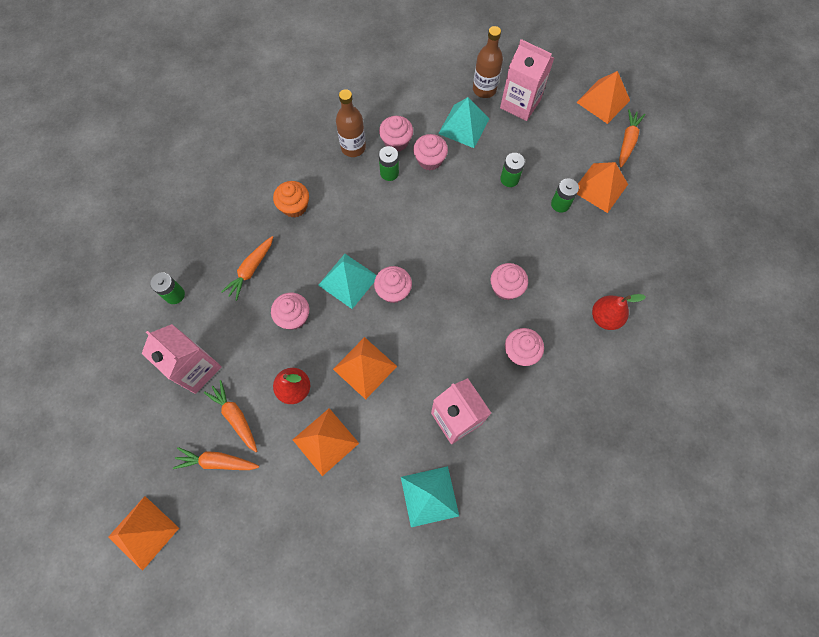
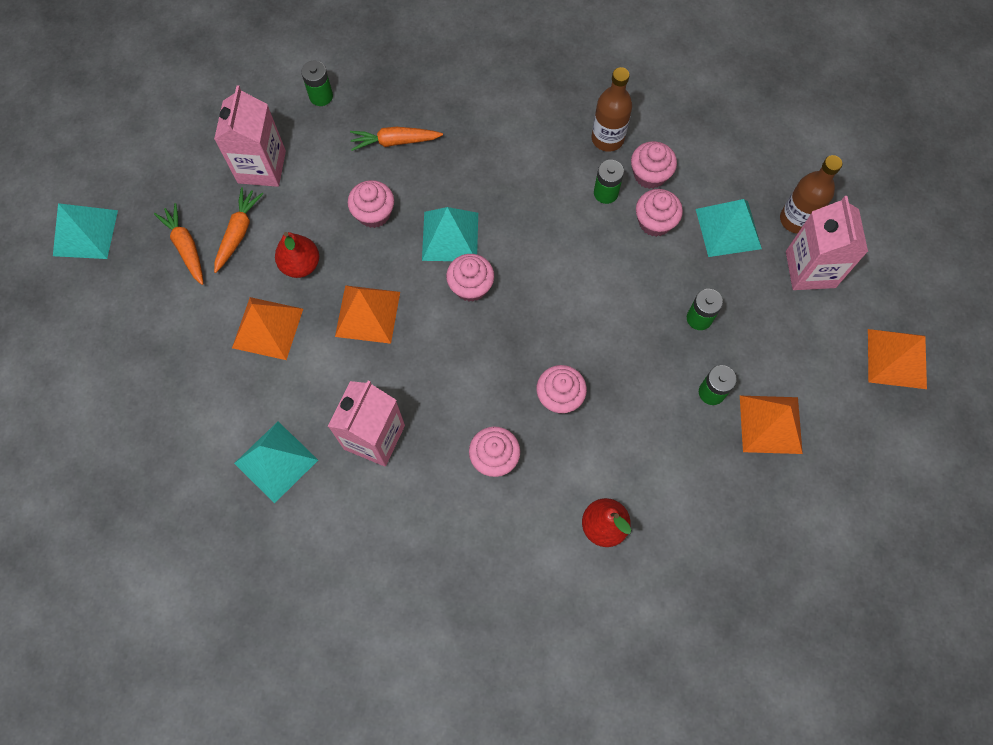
camera: 55 degrees right, 0 degrees up
orange pyramid [108,496,179,571] -> turquoise pyramid [53,203,118,259]
orange cupcake [273,181,309,217] -> none
orange carrot [619,109,645,168] -> none

